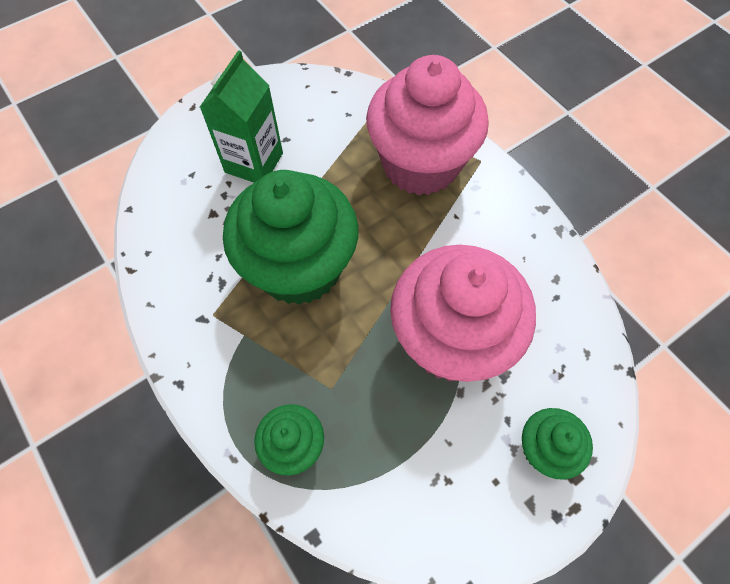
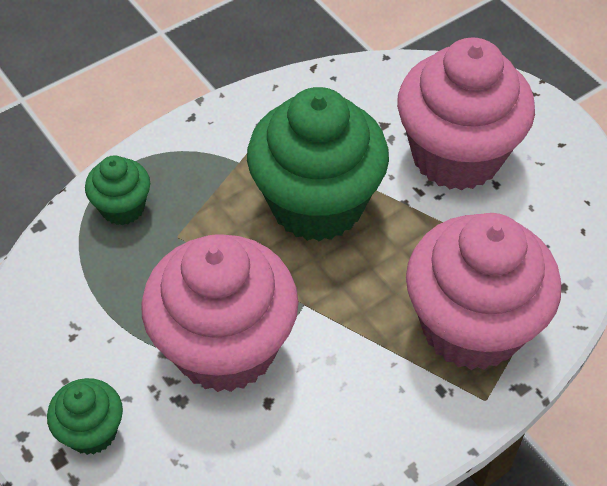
camera: 90 degrees right, 10 degrees down
green carton [200,50,283,183] -> pink cupcake [397,38,535,190]

